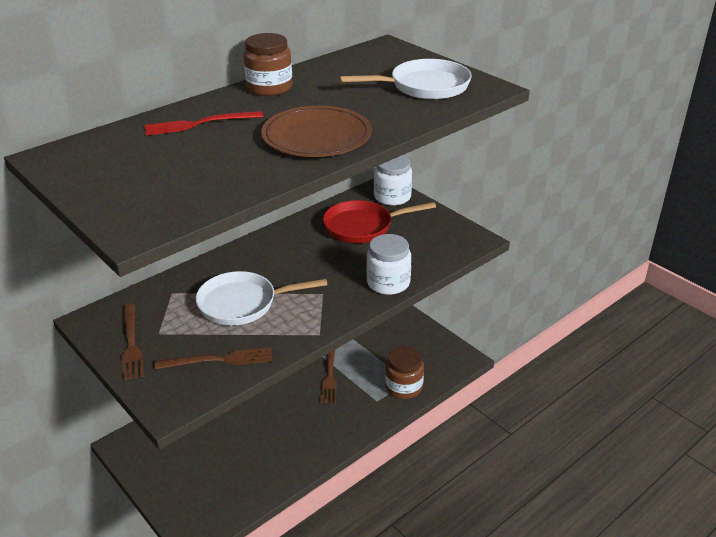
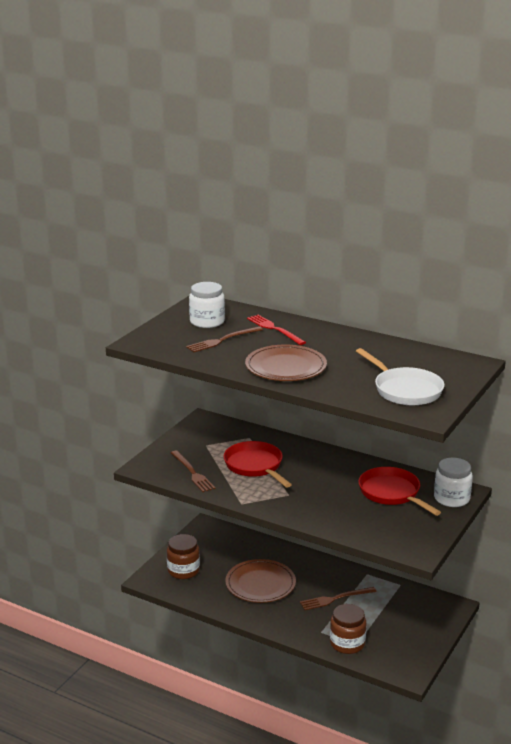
camera: 70 degrees right, 10 degrees down
brown fork [122,304,144,380] -> brown fork moved to [186,326,263,352]
white pan [196,271,327,326] -> red pan [224,441,292,488]
brown jar [243,33,292,96] -> brown jar moved to [167,534,200,579]
white jar [366,234,411,295] -> white jar moved to [189,282,225,328]
none -> brown plate [225,559,296,603]

